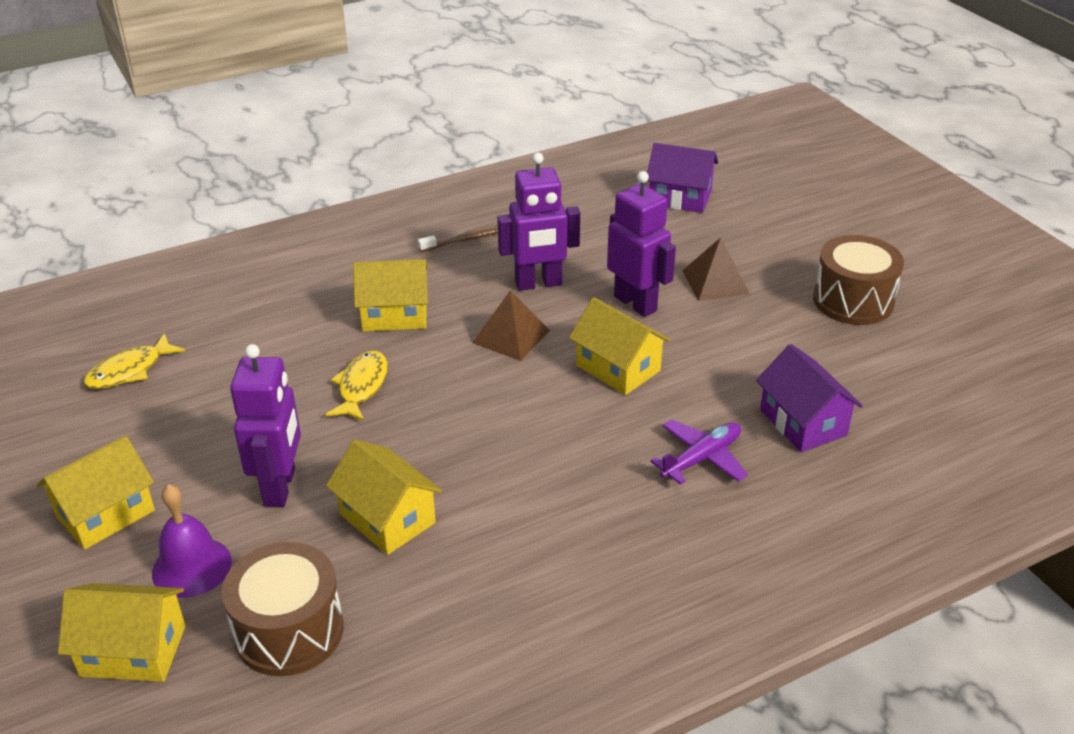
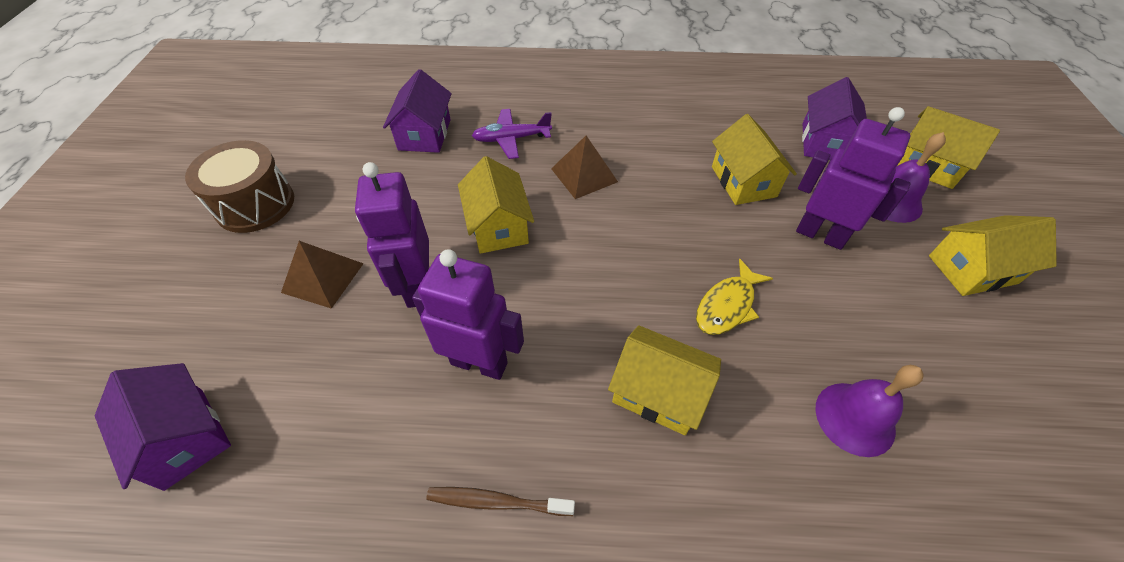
camera: 150 degrees left, 15 degrees up
yellow fish [83,333,185,389] -> none
brown drum [222,542,344,676] -> purple house [802,77,867,160]
purple robot [230,344,301,507] -> purple robot turned 90 degrees clockwise [796,107,911,250]
brown pyramid [472,291,550,361] -> brown pyramid moved to [551,136,618,199]
none -> purple bell [815,365,924,457]

